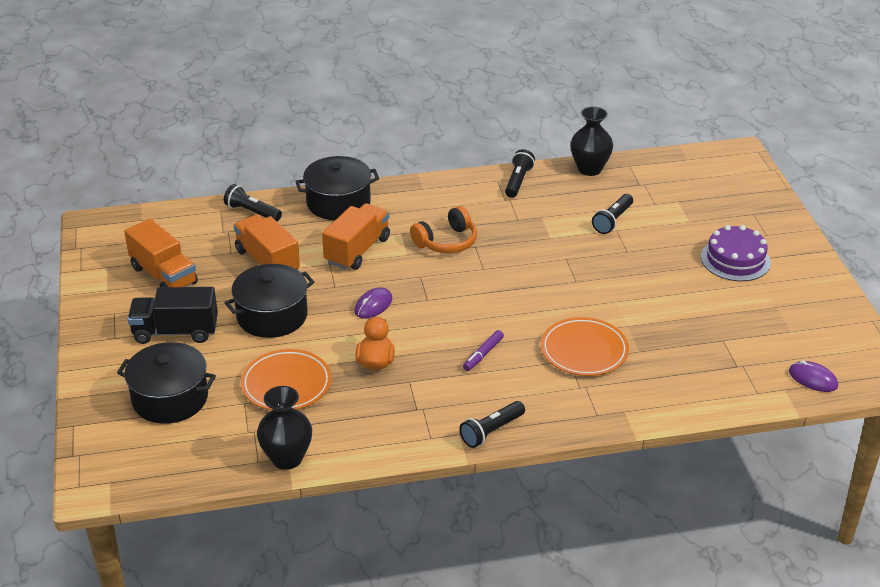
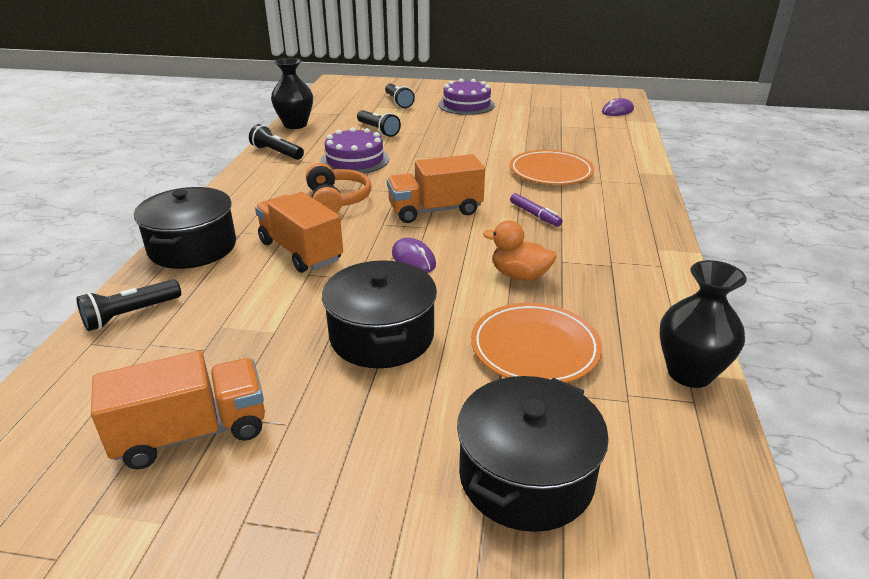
camera: 70 degrees left, 5 degrees down
black truck [128,287,218,344] -> none
orange truck [233,214,300,270] -> orange truck moved to [387,154,485,223]
black flashlight [459,401,525,448] -> black flashlight moved to [385,83,415,108]
none -> purple cake [320,127,389,174]

